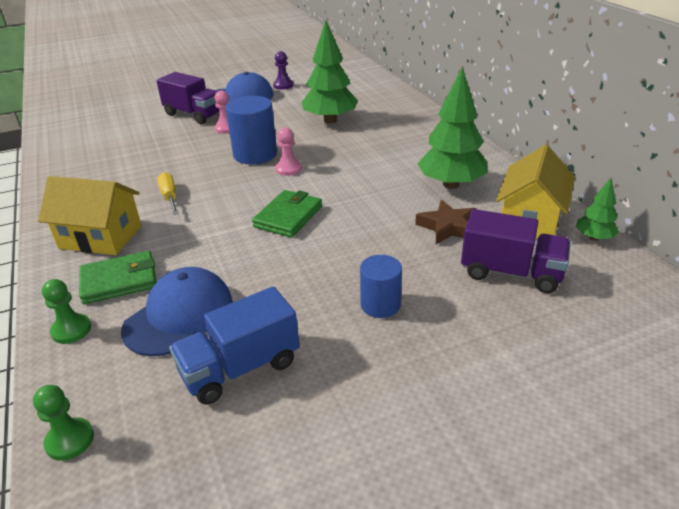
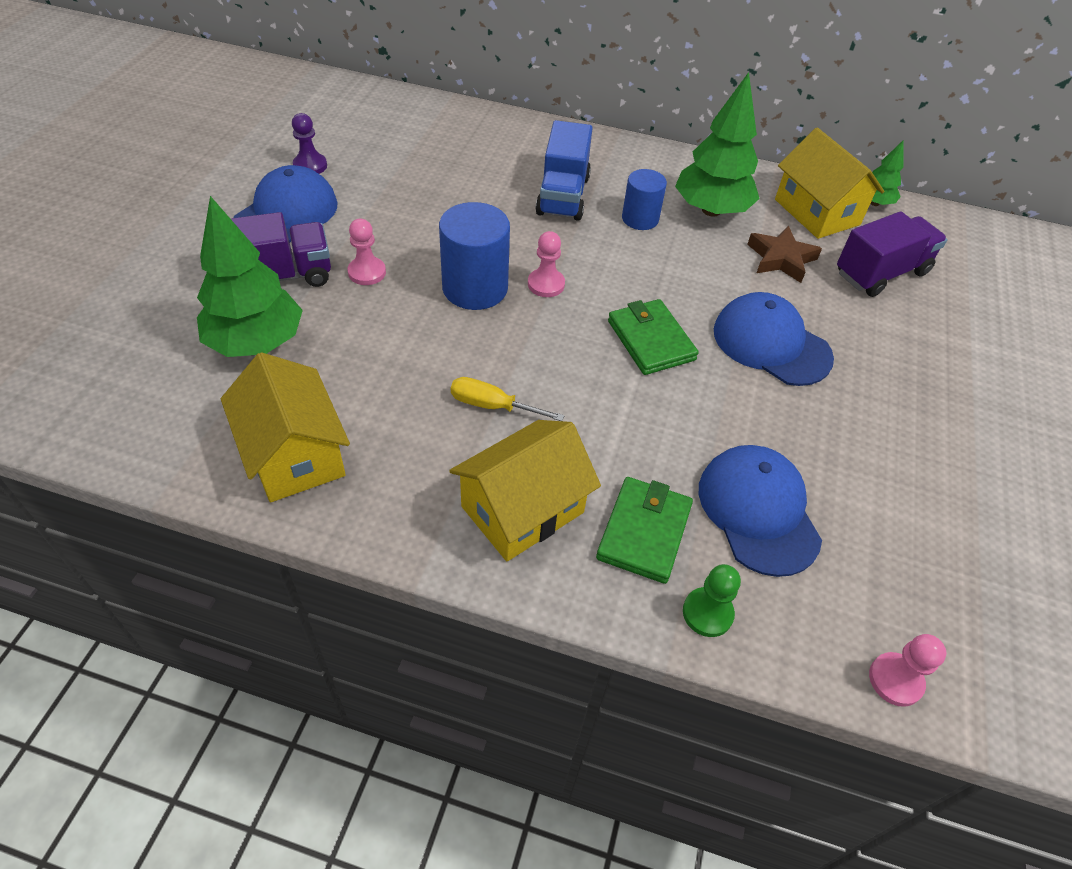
camera: 55 degrees left, 15 degrees up
green pawn [33,385,94,461] -> pink pawn [869,634,946,707]
blue truck [169,287,299,405] -> blue truck moved to [535,120,593,221]
green tree [302,20,358,123] -> green tree moved to [197,196,303,357]
blue cylinder [360,255,402,318] -> blue cylinder moved to [622,169,667,230]
none -> yellow house [221,352,350,502]
none -> blue cap [714,292,834,386]

